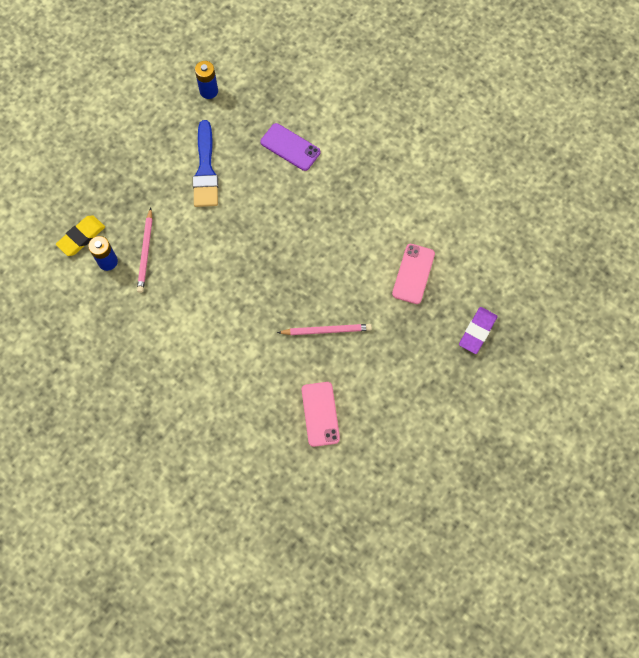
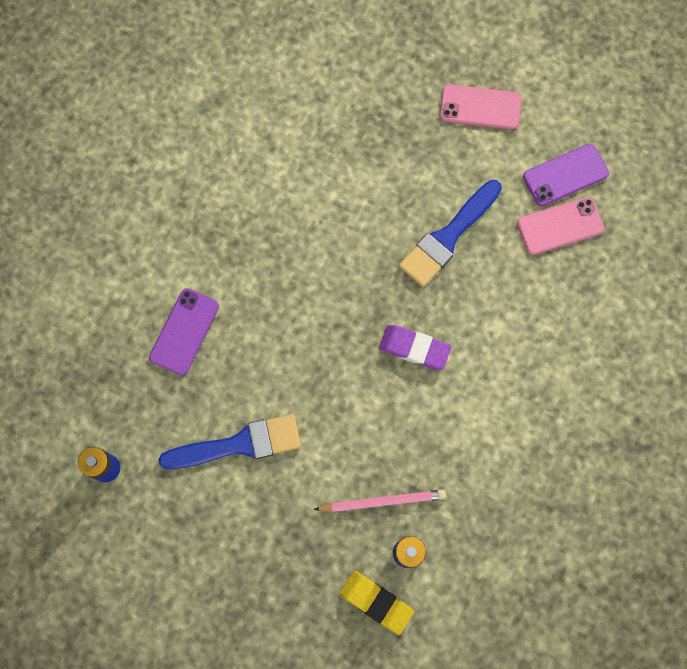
camera: 100 degrees left, 5 degrees up
pink pencil [277,324,372,335] -> blue brush [399,180,502,287]
pink phone [392,244,435,304] -> pink phone moved to [440,84,521,129]
purple eraser [459,307,497,354] -> purple eraser moved to [379,325,452,370]
none -> purple phone [523,144,609,206]

